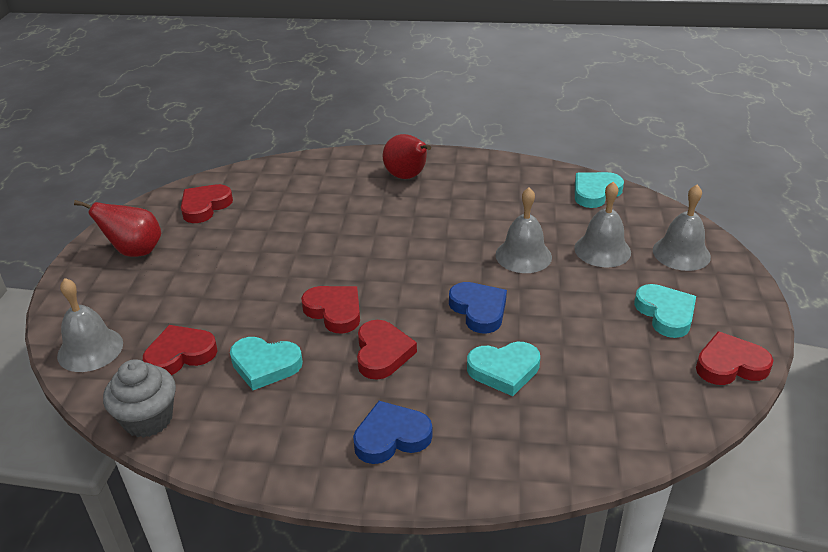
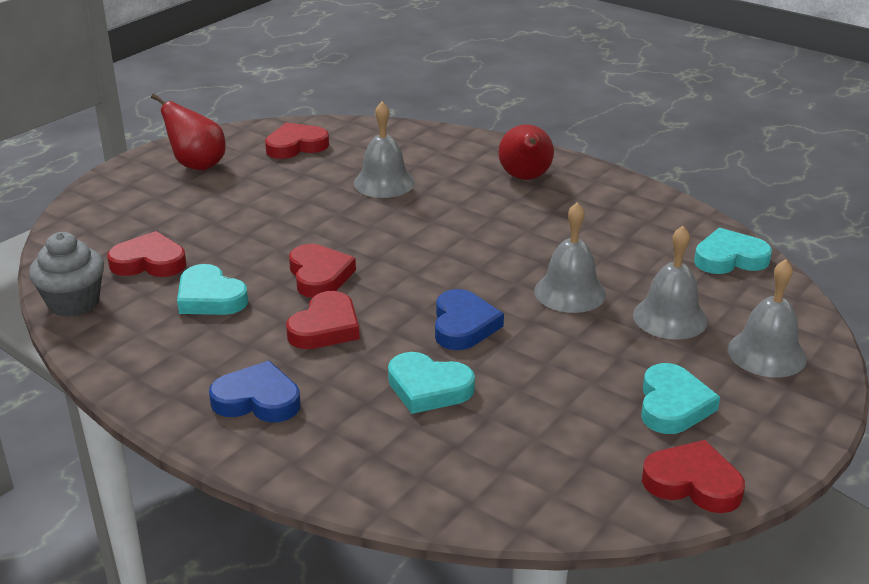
camera: 30 degrees right, 5 degrees down
grey bell [57,278,123,372] -> grey bell moved to [354,102,415,198]

